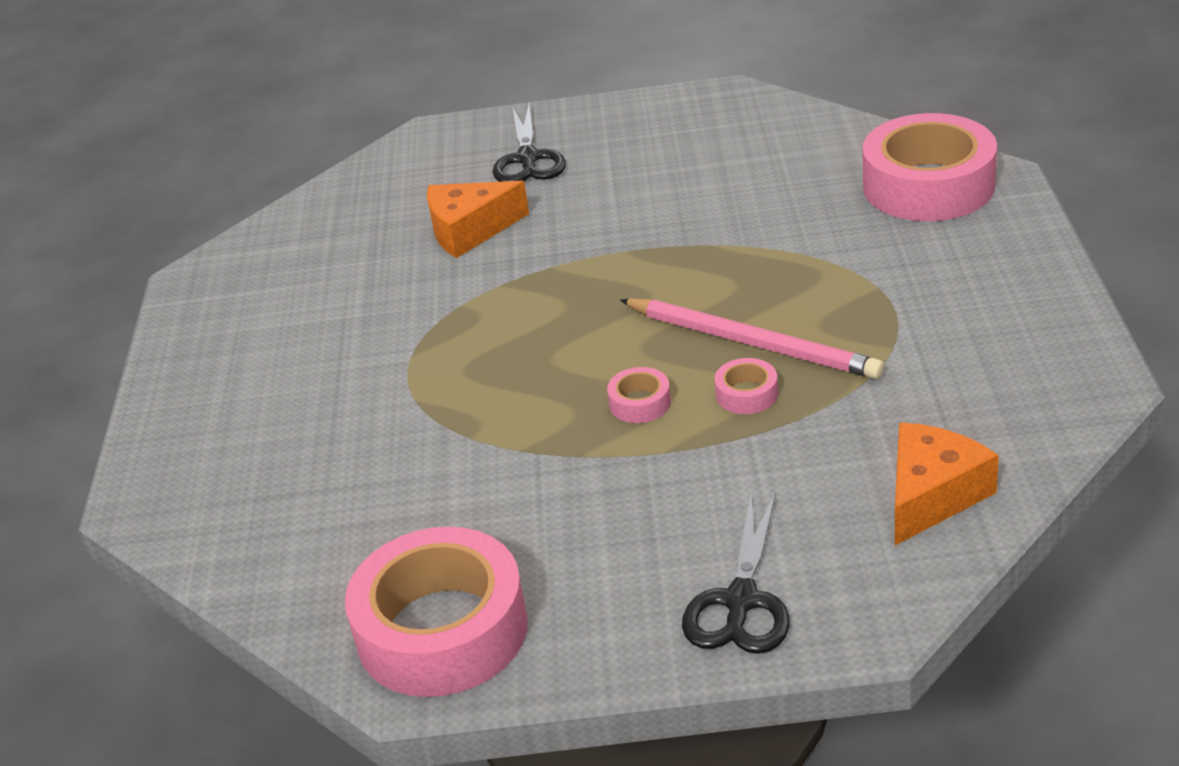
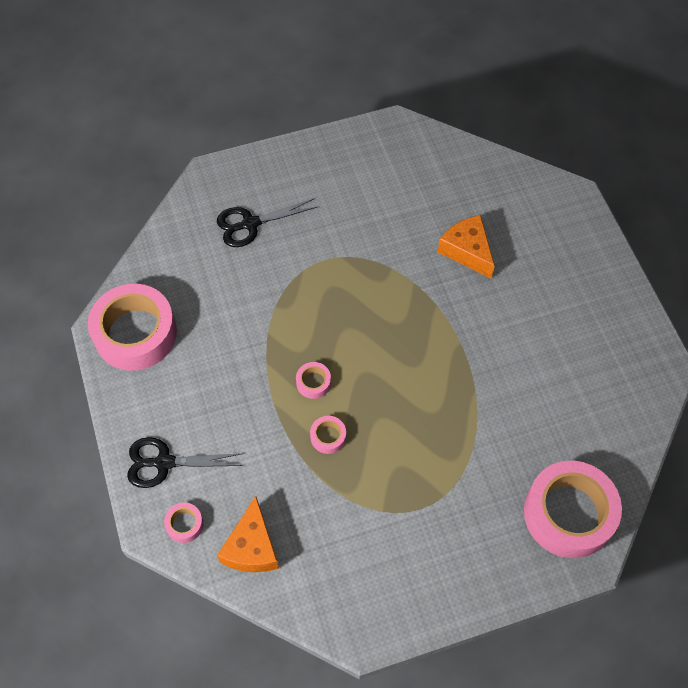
camera: 70 degrees right, 25 degrees up
black scissors [492,104,566,182] -> black scissors moved to [217,199,317,247]
pink pencil [620,298,884,379] -> none
orange cheese [895,423,999,545] -> orange cheese turned 75 degrees clockwise [217,496,279,572]
none -> pink tape [164,503,204,543]

